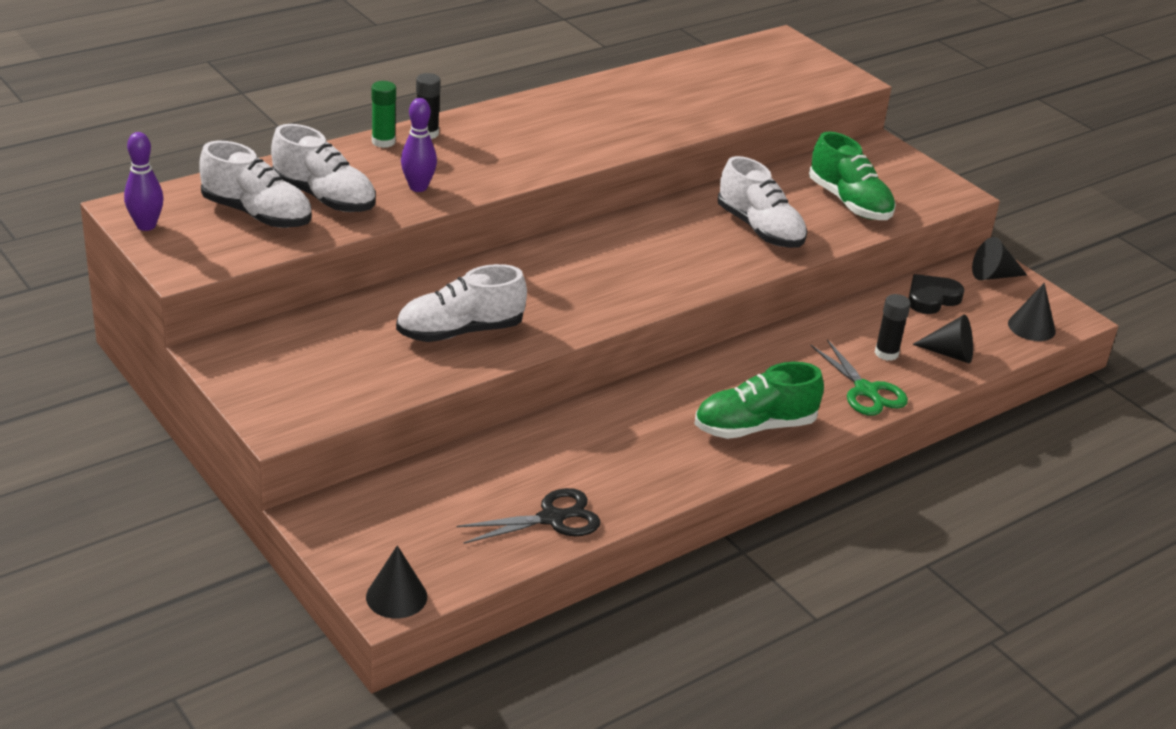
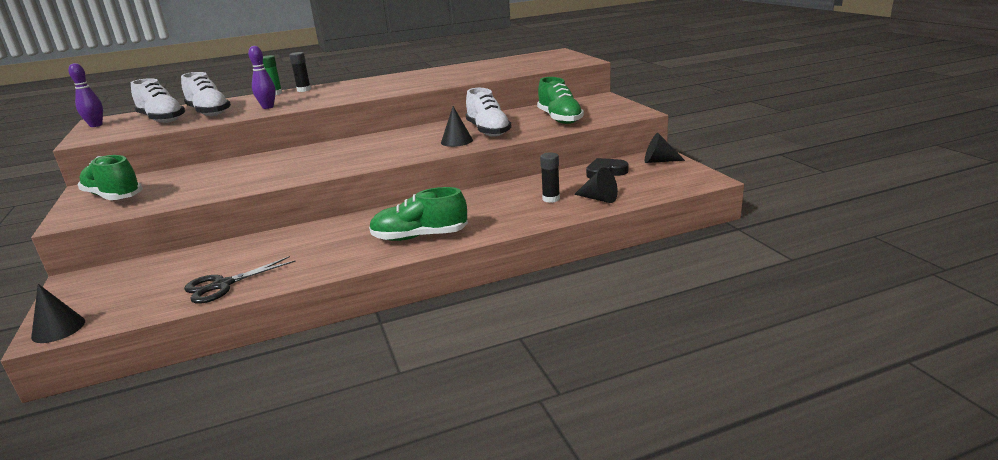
camera: 20 degrees right, 10 degrees down
white shoe [396,264,527,342] -> none
black scissors [456,488,600,544] -> black scissors turned 150 degrees clockwise [184,256,296,304]
green scissors [810,339,908,416] -> none
black cone [1008,283,1056,341] -> black cone moved to [441,106,473,147]
none -> green shoe [77,155,143,200]

